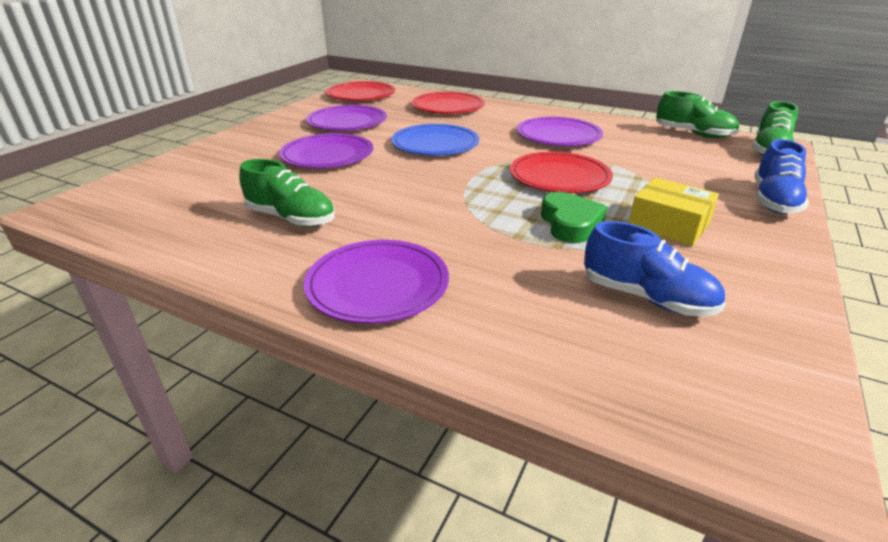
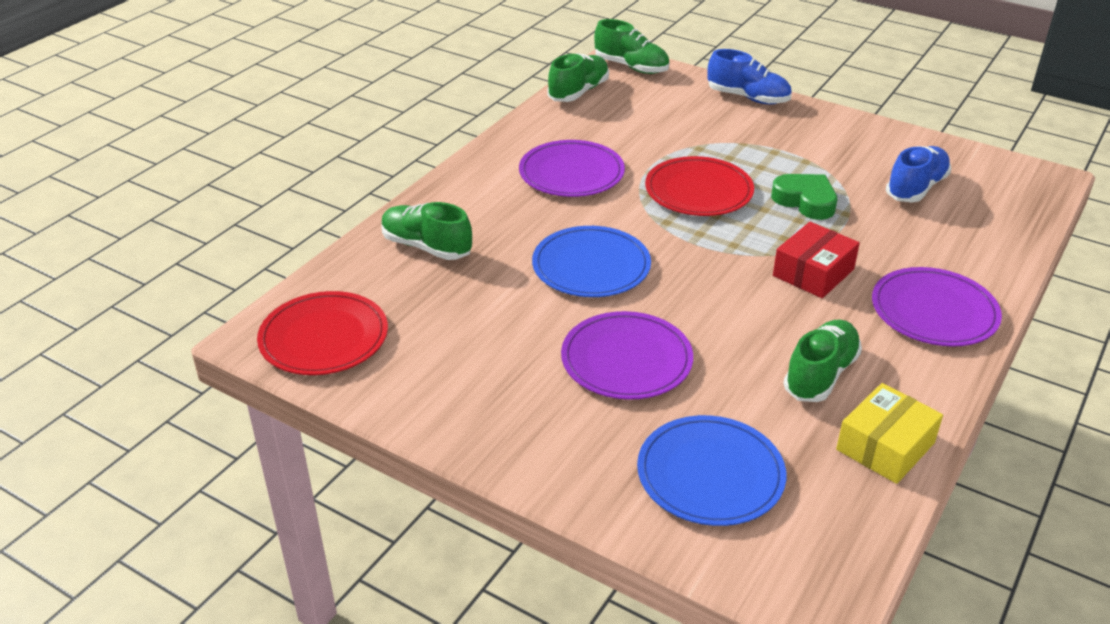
camera: 85 degrees left, 5 degrees up
purple plate [306,105,387,131] -> none
red plate [411,92,485,114] -> green shoe [381,202,472,260]
green heart [541,192,607,243] -> green heart turned 45 degrees clockwise [771,174,837,220]
yellow box [629,178,719,246] -> yellow box moved to [836,383,943,484]
none -> blue plate [637,415,786,526]
none -> red box [773,222,860,298]

